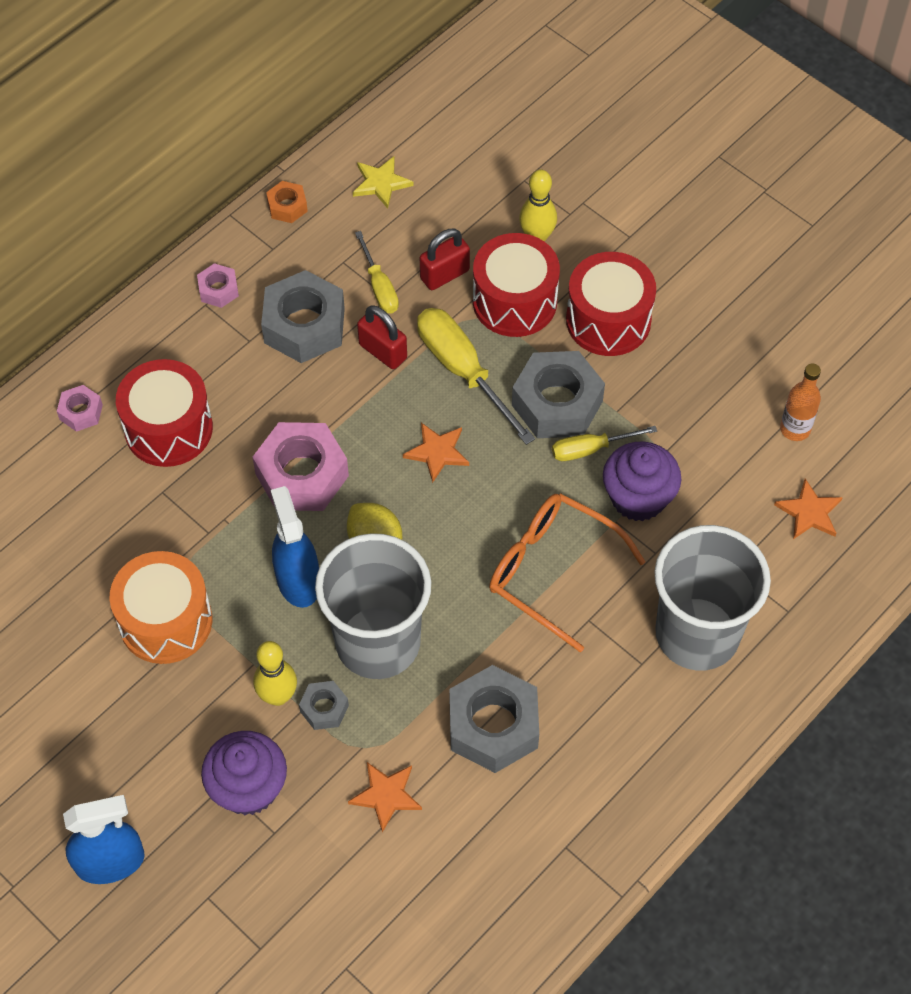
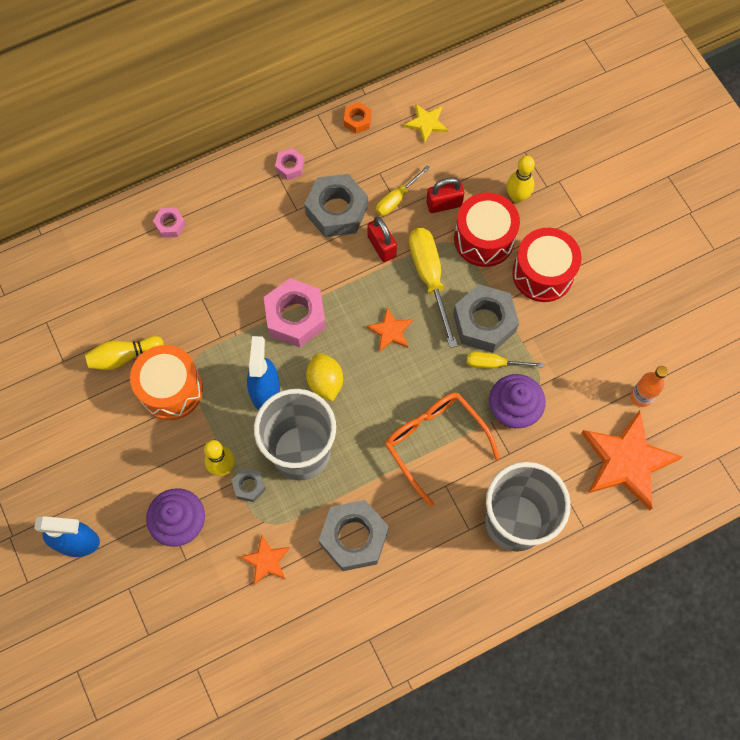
camera: 20 degrees right, 10 degrees up
red drum [116,359,213,467] -> none
yellow screwdriver [355,231,399,313] -> yellow screwdriver turned 45 degrees clockwise [376,165,430,216]
orange star [774,479,843,539] -> orange star [582,410,682,510], size x2.04
none -> yellow bowling pin [85,336,164,370]

